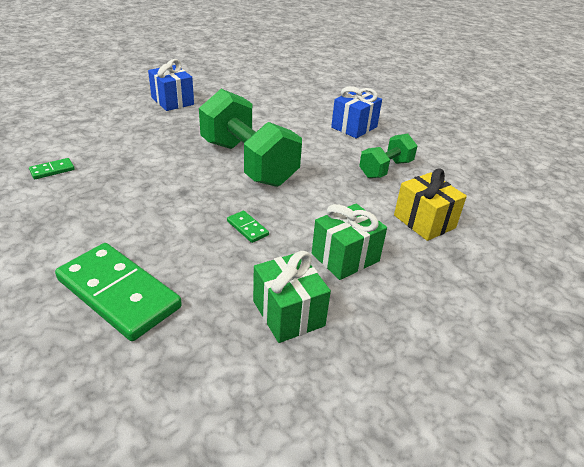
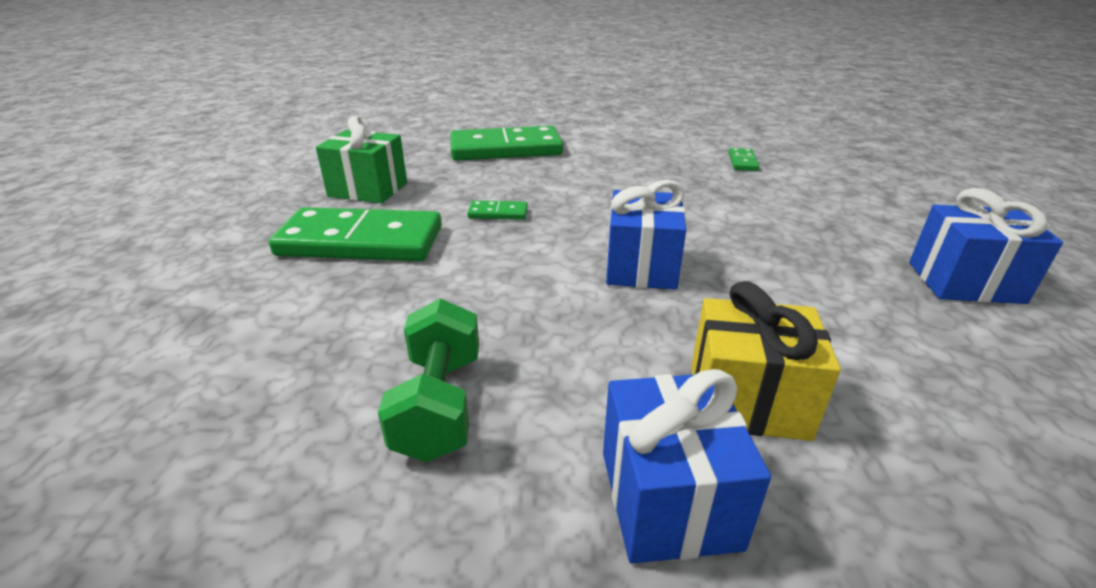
camera: 135 degrees right, 5 degrees down
green dumbbell [199,89,302,187] -> blue gift [606,180,686,290]
green gift [312,204,387,280] -> green domino [269,207,442,261]
yellow gift [394,169,467,241] -> yellow gift moved to [691,281,841,441]

